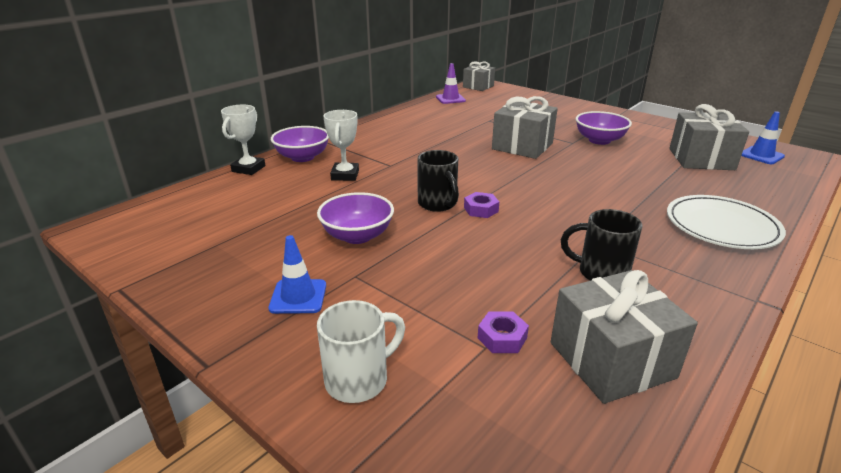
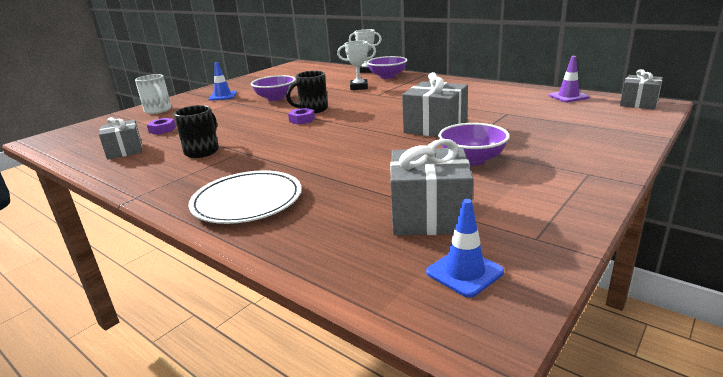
camera: 90 degrees right, 5 degrees down
grey gift [551,270,698,404] -> grey gift [99,117,142,160], size x0.65

